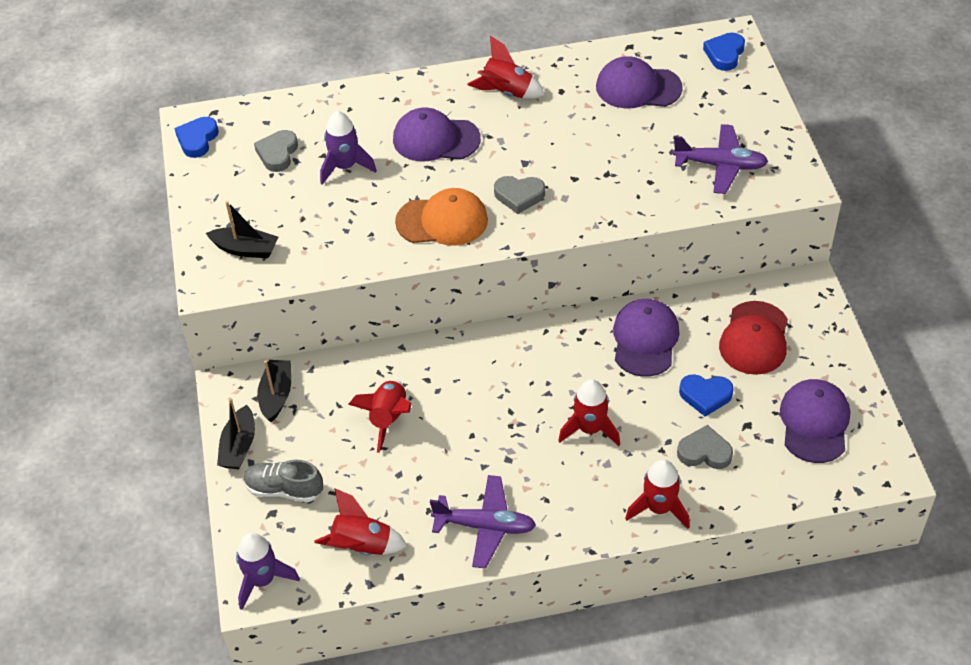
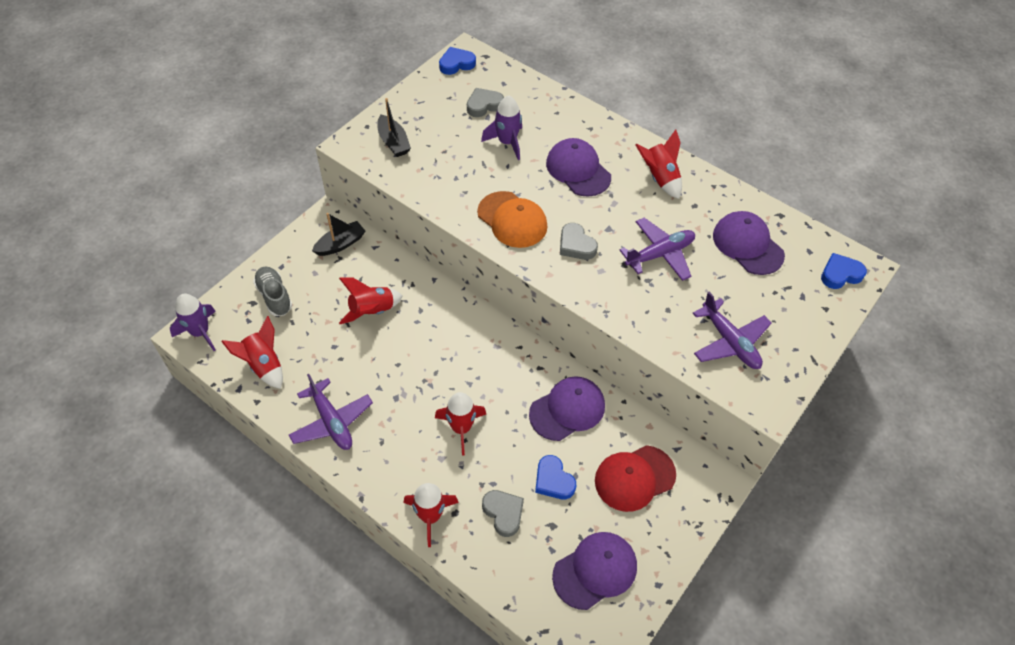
camera: 45 degrees right, 5 degrees up
black boat [217,398,255,469] -> none
none -> purple plane [620,218,695,281]

